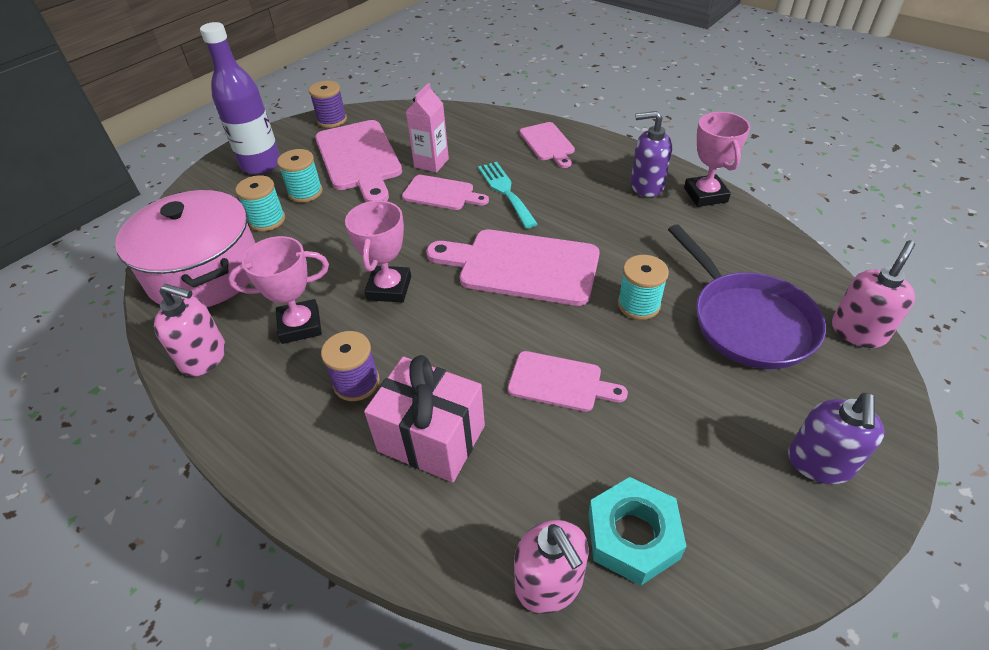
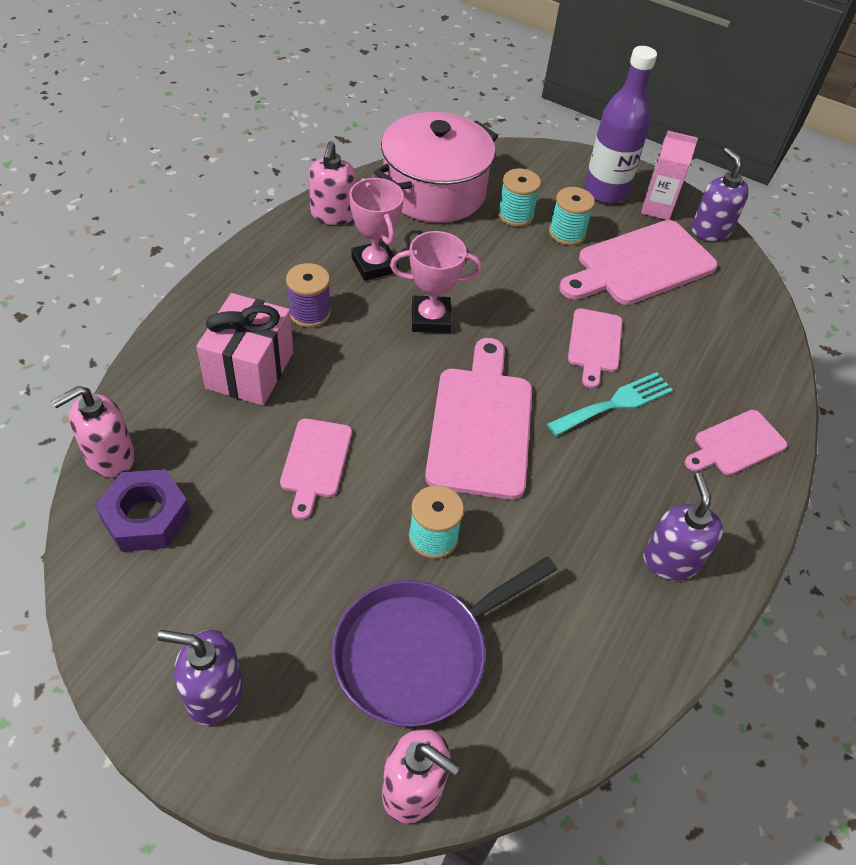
camera: 75 degrees right, 5 degrees up
purple spool [309,81,347,128] -> purple soap dispenser [691,148,749,241]
pink carton [406,83,449,173] -> pink carton moved to [641,131,698,220]
turquoise nut [588,477,687,586] -> purple nut [95,469,191,552]
pink trophy [684,112,750,207] -> none

